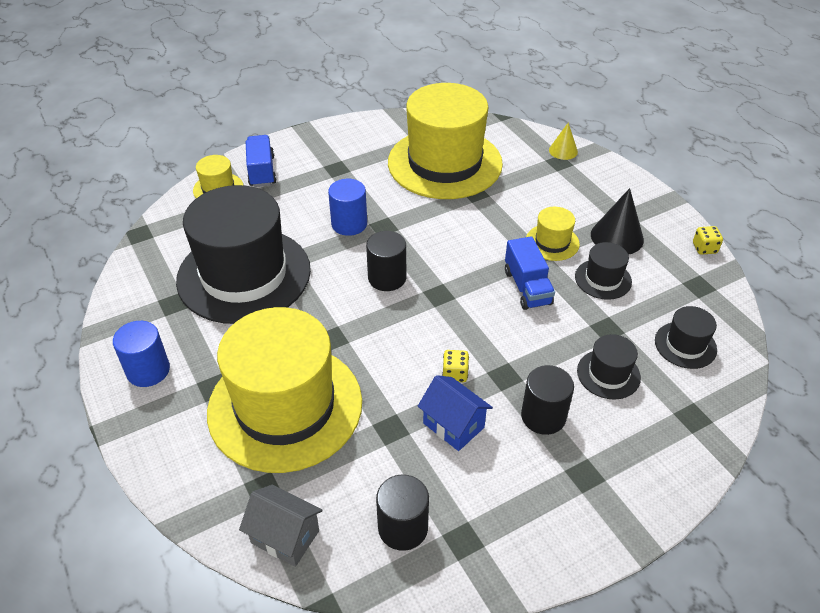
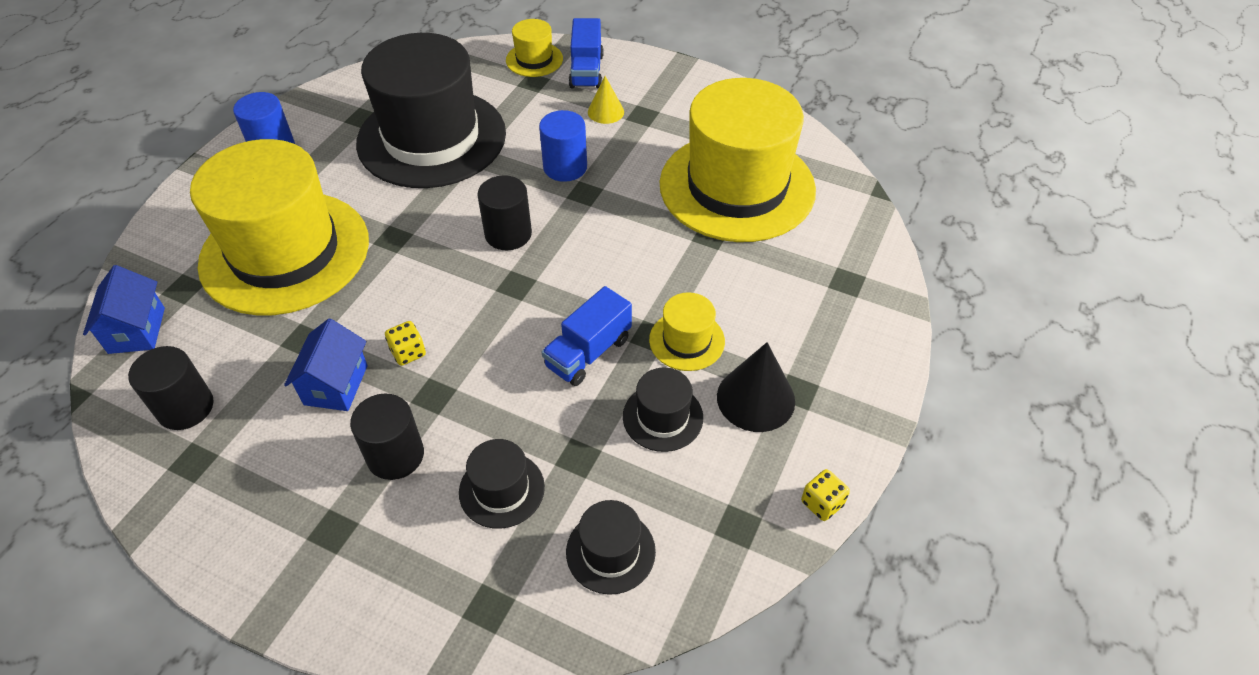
camera: 55 degrees right, 5 degrees up
grey house [239,485,323,567] -> blue house [83,265,165,354]
blue truck [246,135,276,187] -> blue truck turned 135 degrees clockwise [569,18,603,88]
yellow cone [549,122,578,160] -> yellow cone moved to [588,76,624,124]

